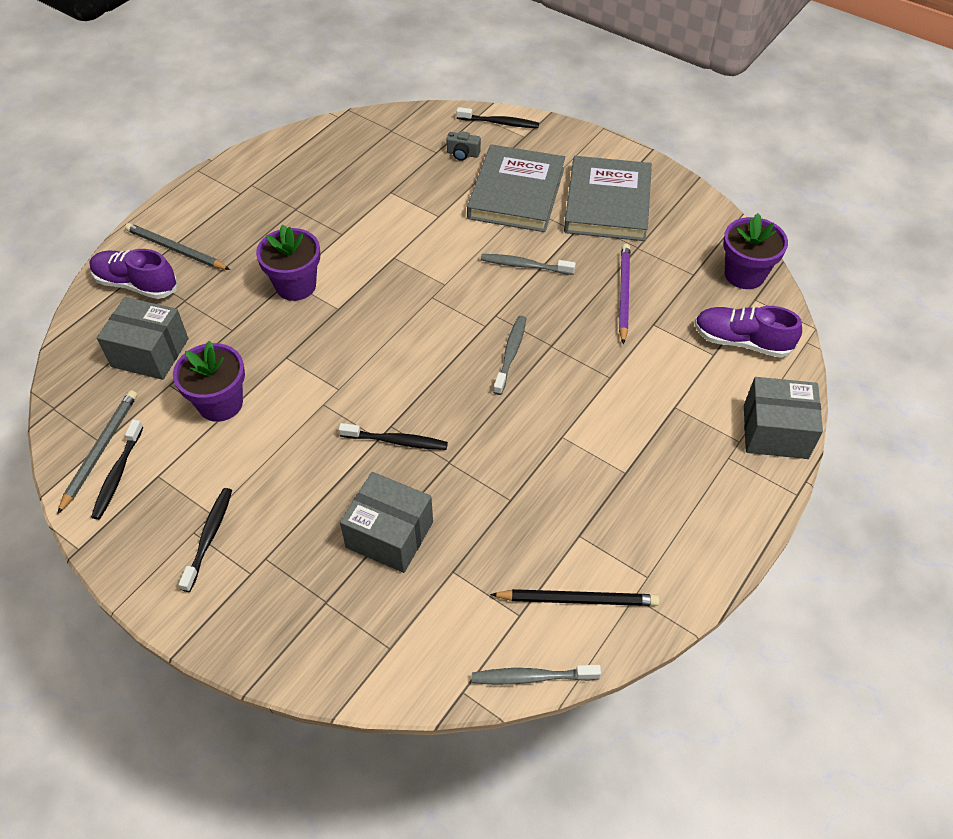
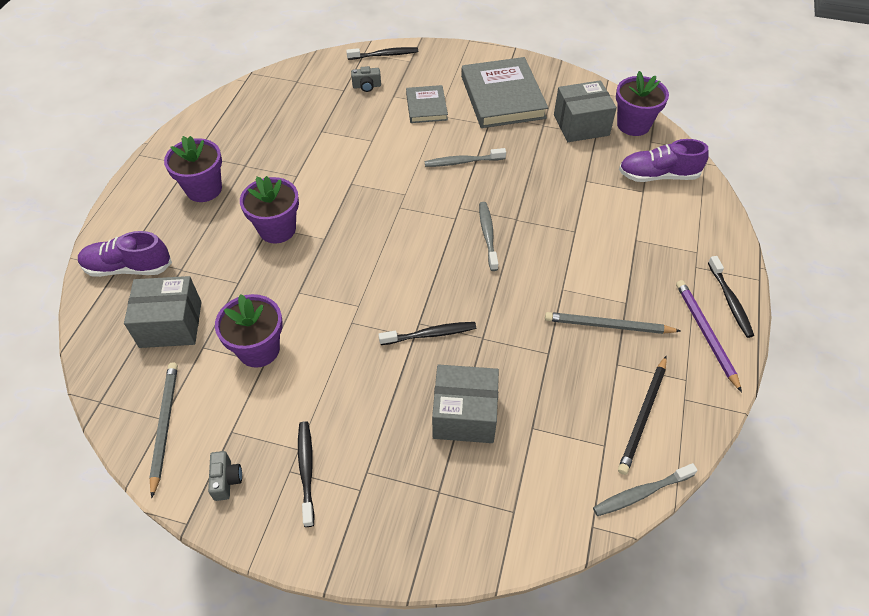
camera: 20 degrees left, 0 degrees up
black toothbrush [91,420,143,520] -> black toothbrush moved to [708,256,754,338]
grey pencil [125,223,230,270] -> grey pencil moved to [545,312,680,334]
grey book [467,144,565,232] -> grey book [406,85,448,123], size x0.55
black pencil [490,589,660,606] -> black pencil turned 135 degrees clockwise [618,356,667,475]
purple pencil [619,244,630,344] -> purple pencil moved to [676,280,742,392]
grey box [744,377,823,459] -> grey box moved to [554,80,617,142]
none -> purple flower pot [164,136,222,202]
none -> grey camera [208,451,242,501]

